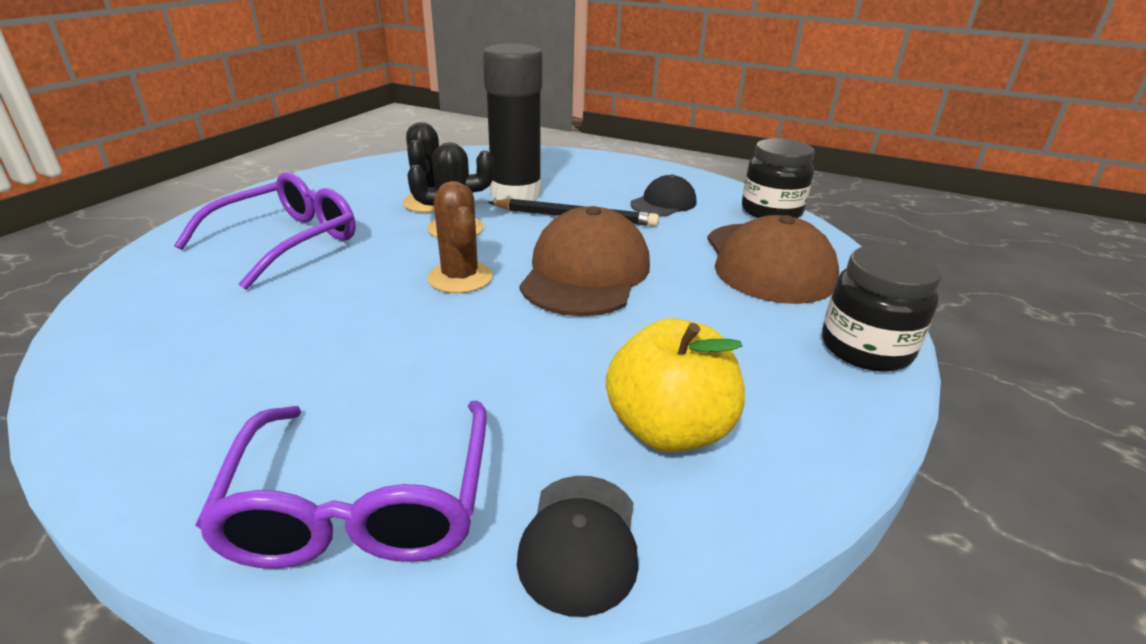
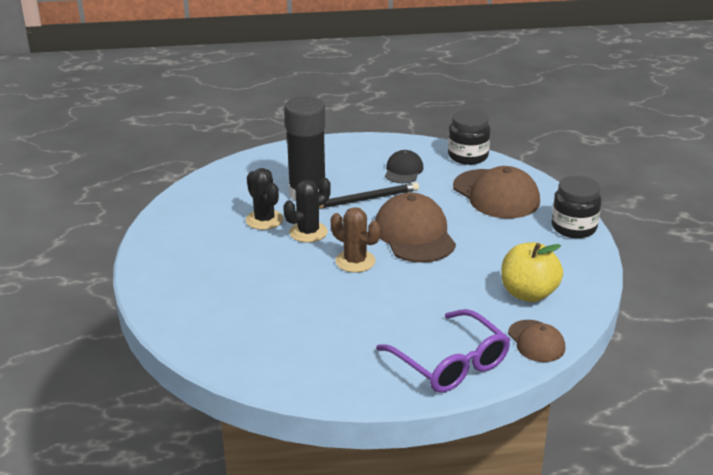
camera: 30 degrees left, 0 degrees up
purple glasses [174,172,356,290] -> none
black cap [517,476,639,617] -> brown cap [508,320,565,362]

